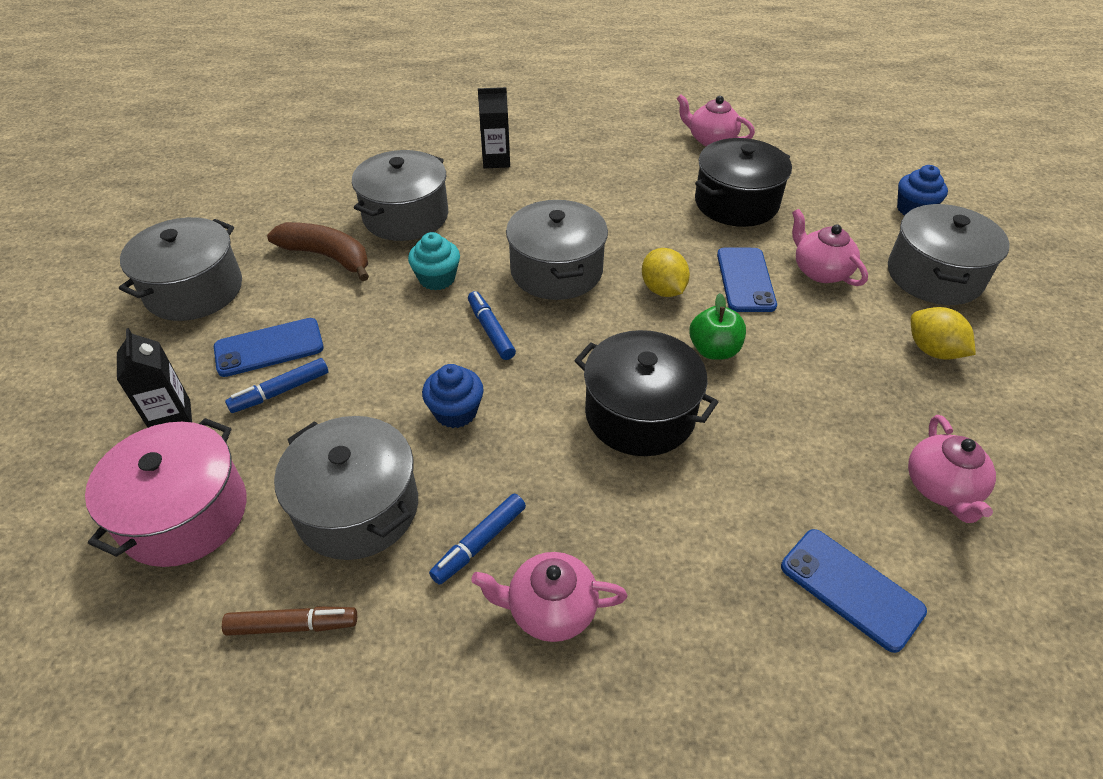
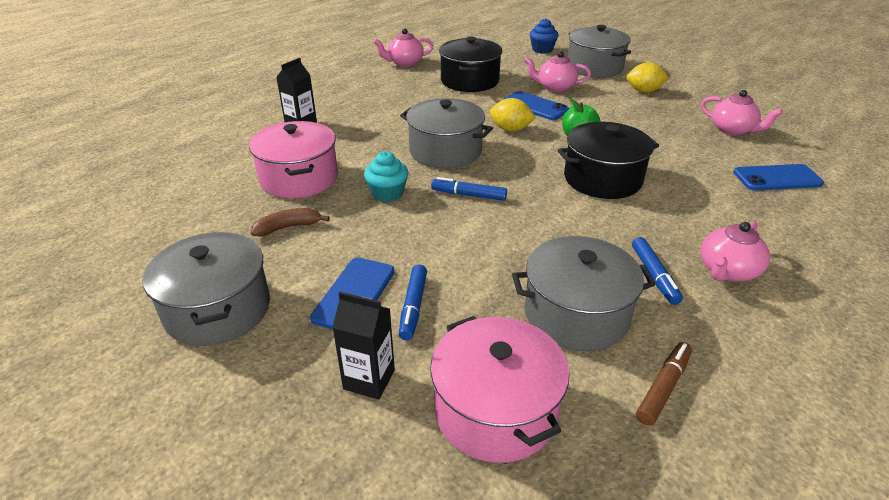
camera: 50 degrees left, 10 degrees down
brown banana [267,222,369,281] -> brown banana [251,208,330,236], size x0.63
grey pot [352,150,448,241] -> pink pot [249,121,338,198]
blue cupcake [422,364,484,428] -> none

